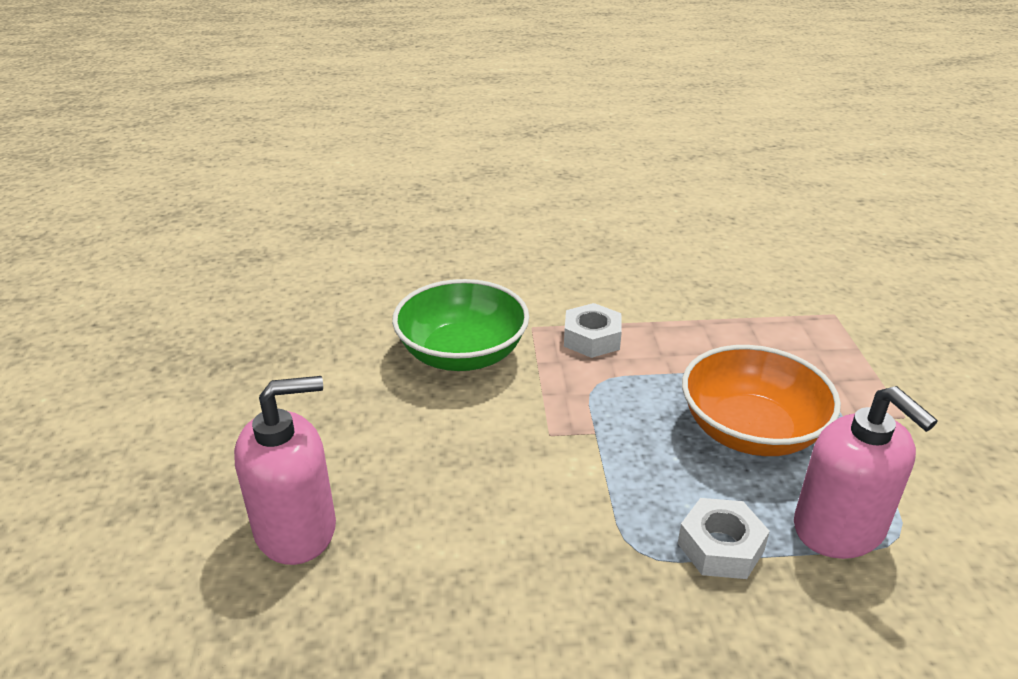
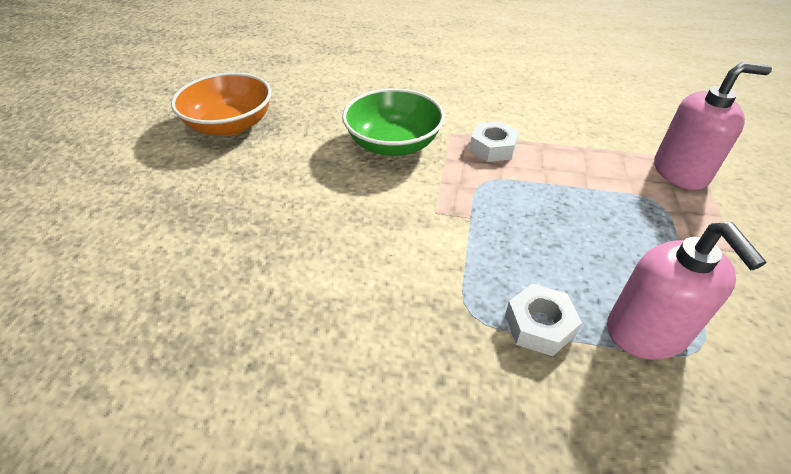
camera: 15 degrees right, 10 degrees up
pink soap dispenser [234,376,336,565] -> pink soap dispenser moved to [655,62,772,190]
orange bowl [682,345,841,456] -> orange bowl moved to [171,72,271,136]

